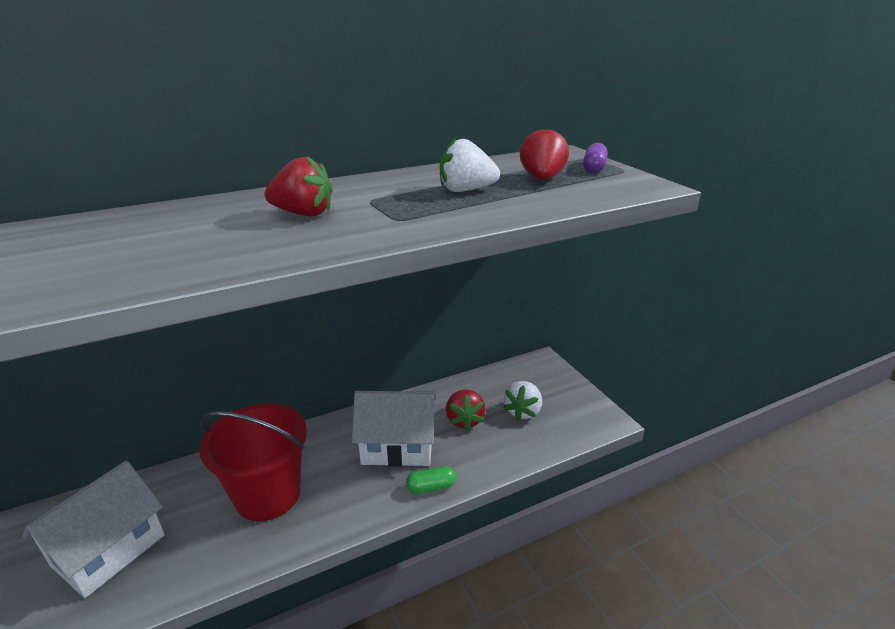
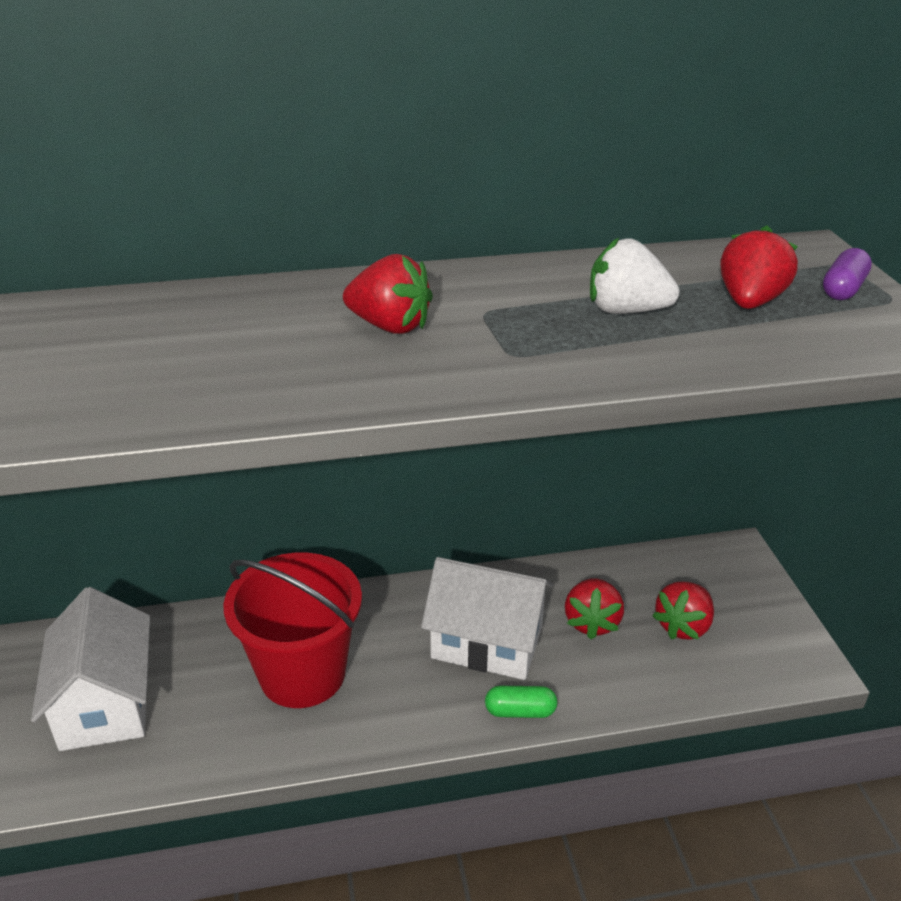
camera: 15 degrees right, 5 degrees up
white house [22,461,165,598] -> white house turned 60 degrees counterclockwise [31,587,150,751]
white strawberry [503,381,542,421] -> red strawberry [652,582,714,640]

